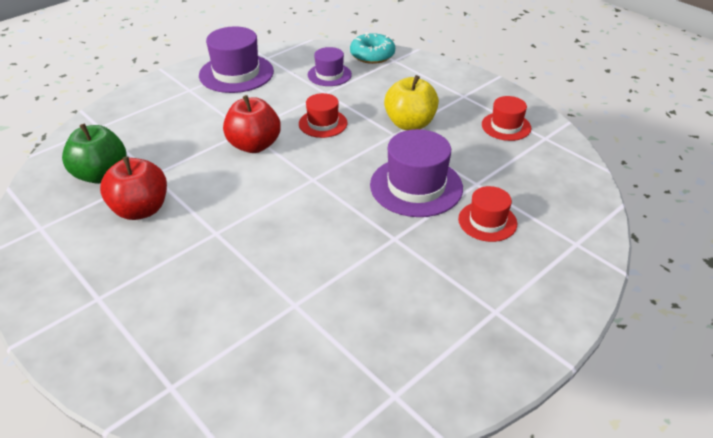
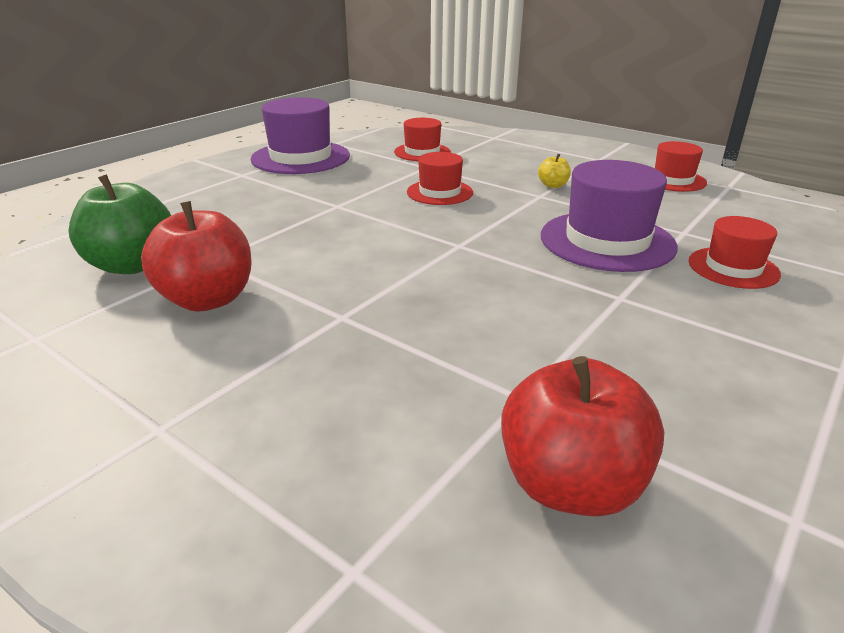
camera: 10 degrees left, 10 degrees down
red apple [223,95,281,153] -> red apple moved to [501,356,664,516]
purple hat [308,47,352,86] -> red hat [394,118,451,161]
turquoise donut [350,32,395,64] -> none
yellow apple [384,75,439,130] -> yellow apple [538,154,571,188], size x0.45

